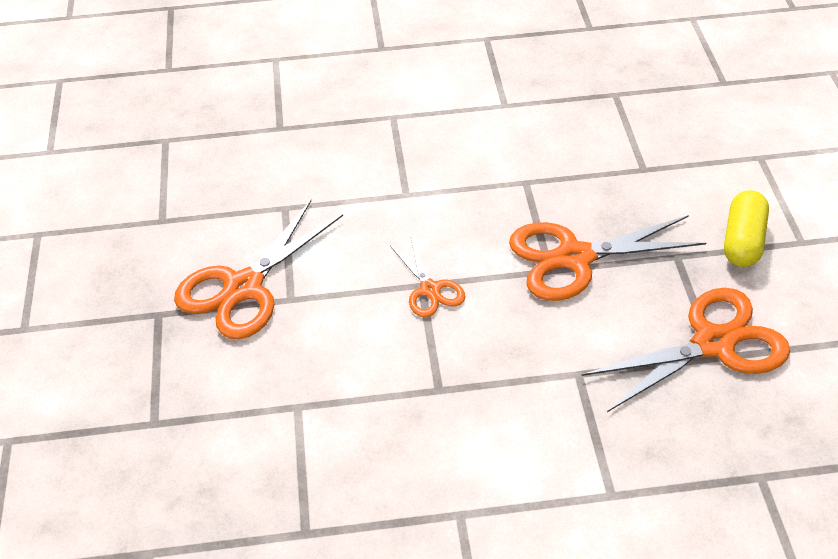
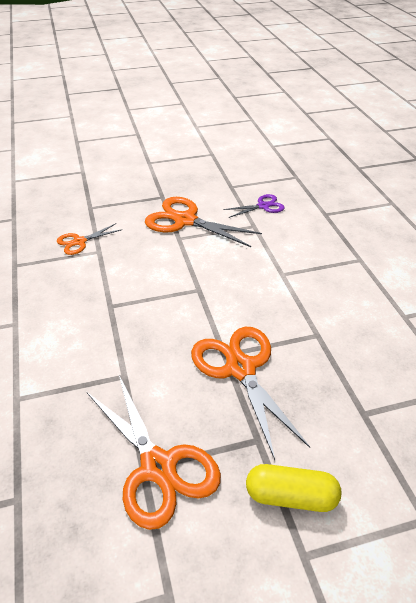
camera: 80 degrees right, 5 degrees down
orange scissors [390,238,465,317] -> orange scissors moved to [57,223,121,255]
none -> purple scissors [224,194,285,218]

